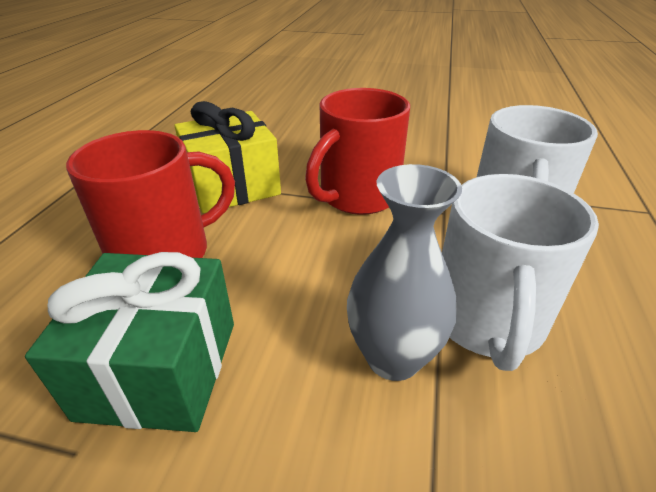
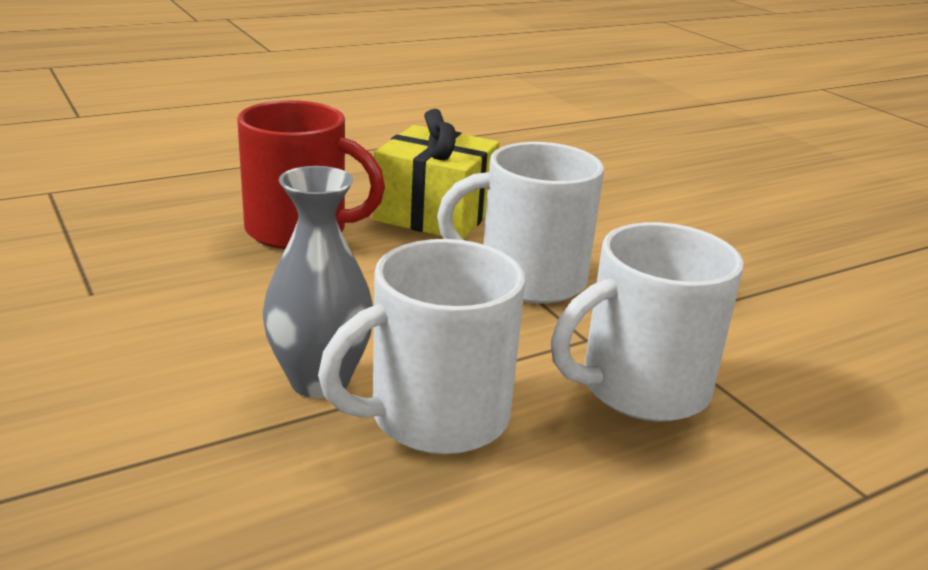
camera: 45 degrees right, 10 degrees down
green gift [25,252,234,432] -> none
red mug [305,88,410,215] -> white mug [437,142,604,303]

